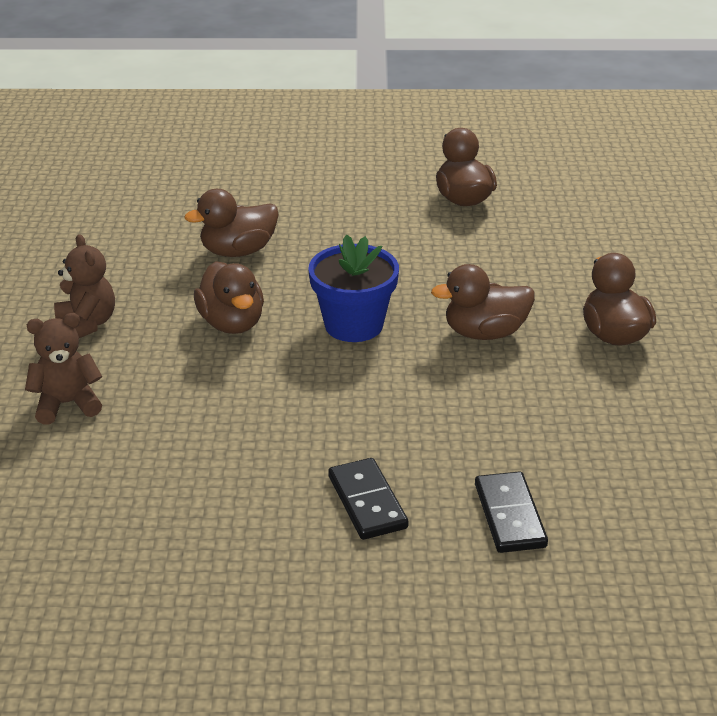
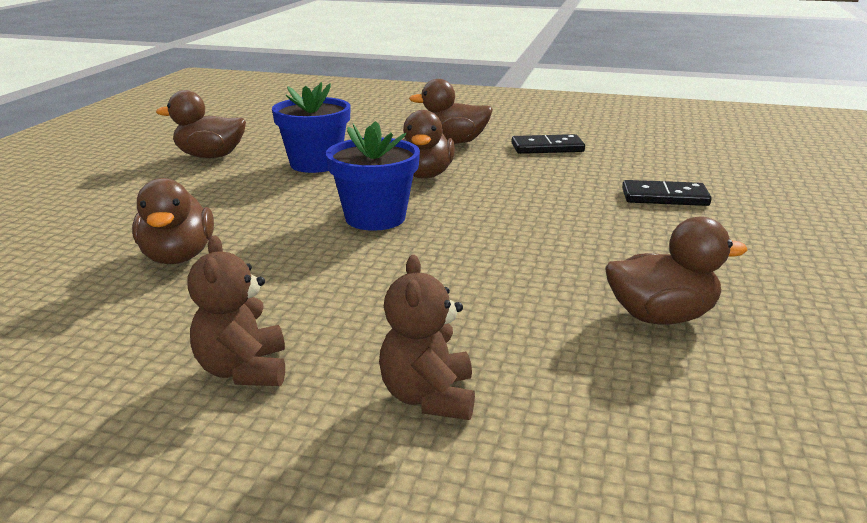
camera: 75 degrees left, 10 degrees down
brown teddy bear [54,234,115,338] -> brown teddy bear turned 90 degrees counterclockwise [187,235,285,386]
brown duck [194,261,264,334] -> brown duck moved to [605,216,748,324]
black domino [328,458,408,540] -> black domino moved to [512,134,585,154]
none -> blue flower pot [272,82,351,173]

